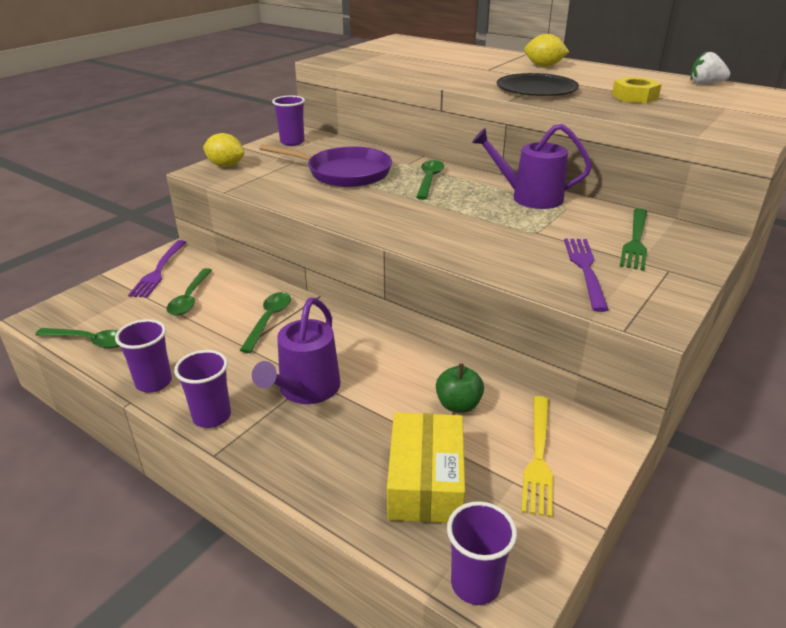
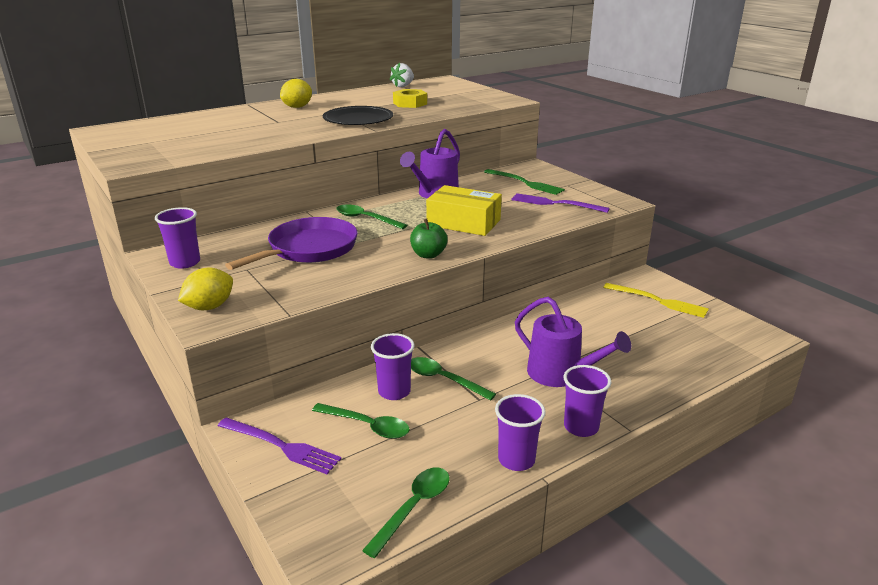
camera: 70 degrees left, 5 degrees down
yellow box [387,413,465,523] -> yellow box moved to [426,185,502,236]
green apple [436,364,484,413] -> green apple moved to [410,218,448,259]
purple cup [447,501,517,605] -> purple cup moved to [371,333,415,400]

